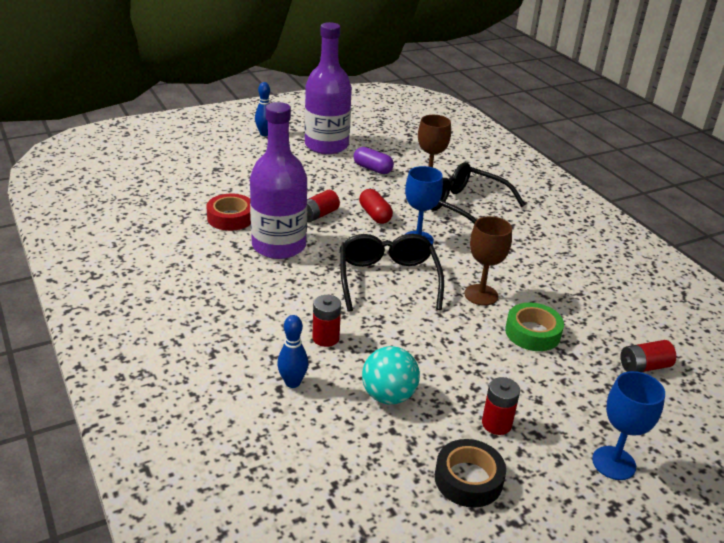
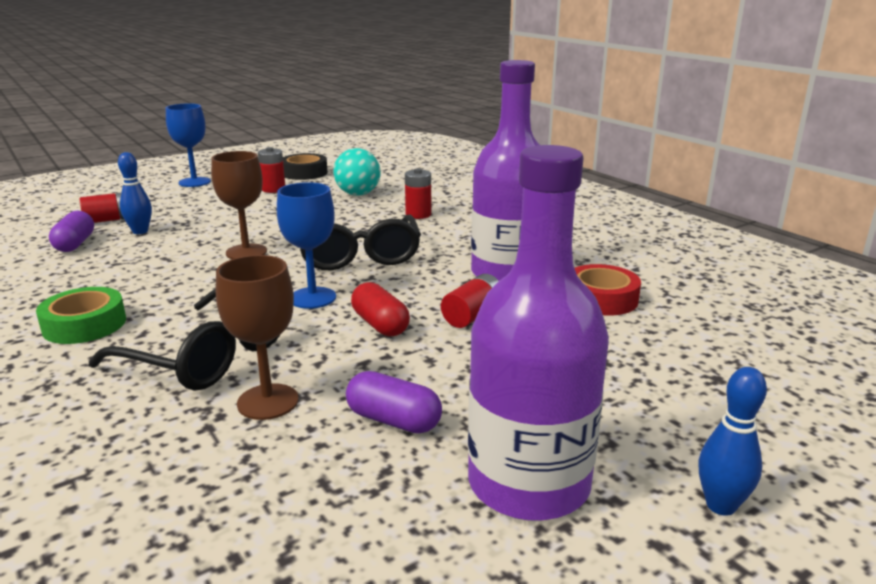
camera: 175 degrees right, 10 degrees down
blue bowling pin [277,315,308,388] -> blue bowling pin moved to [118,152,152,234]
green tape [505,302,564,351] -> green tape moved to [36,287,126,344]
none -> purple capsule [49,210,94,252]

